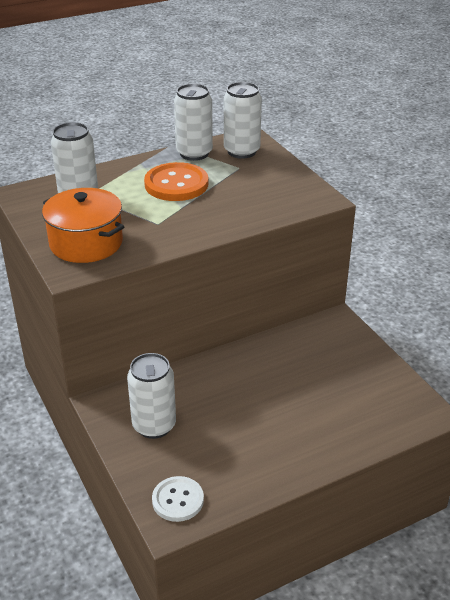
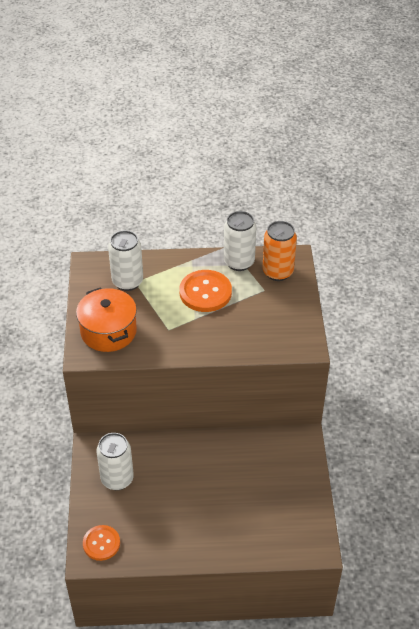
camera: 25 degrees right, 10 degrees up
white button [152,476,204,522] -> orange button [83,525,120,561]
white can [224,82,262,159] -> orange can [262,221,297,281]

